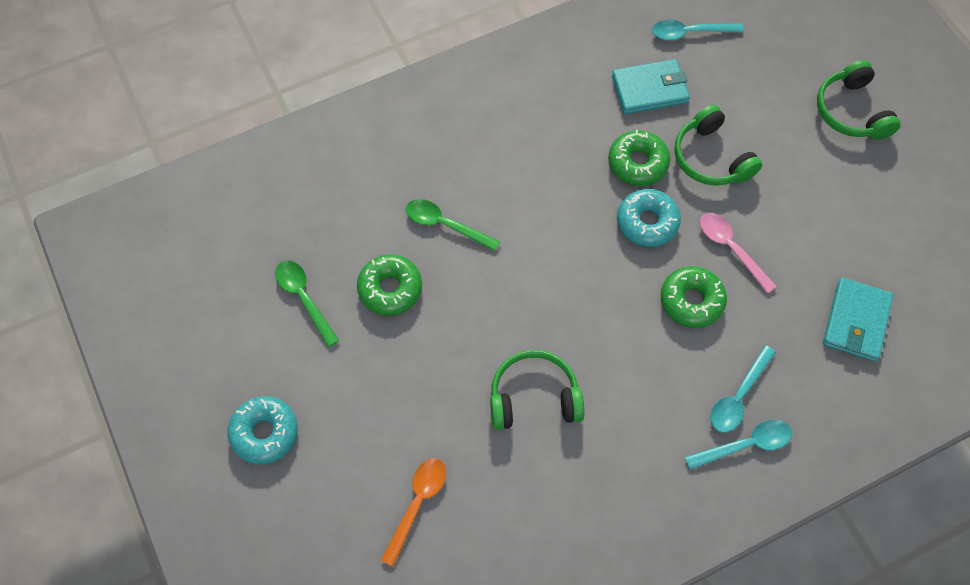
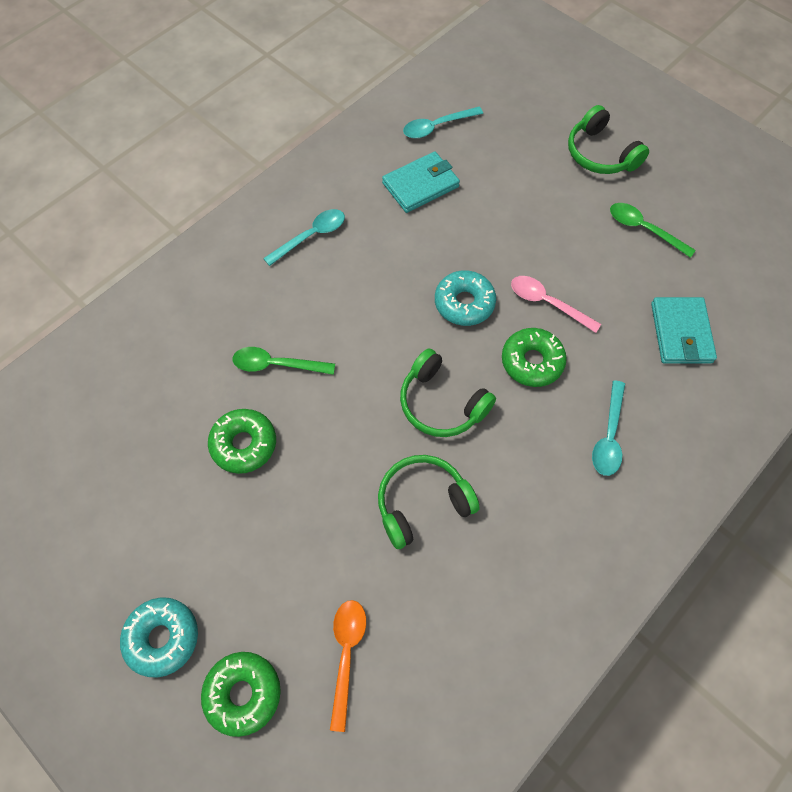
camera: 20 degrees left, 0 degrees up
green spoon [275,260,339,347] -> green spoon moved to [610,203,696,258]
green donut [608,130,670,186] -> green donut moved to [201,652,281,737]
green headphones [674,105,762,186] -> green headphones moved to [400,348,496,437]
turquoise spoon [685,420,792,470] -> turquoise spoon moved to [263,209,345,266]

